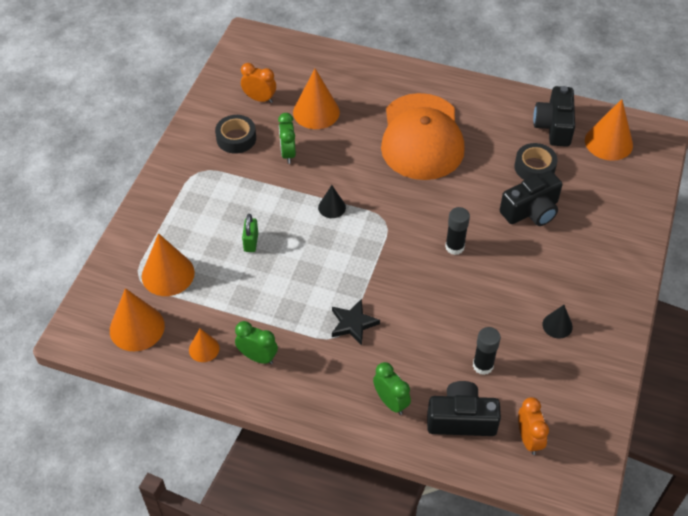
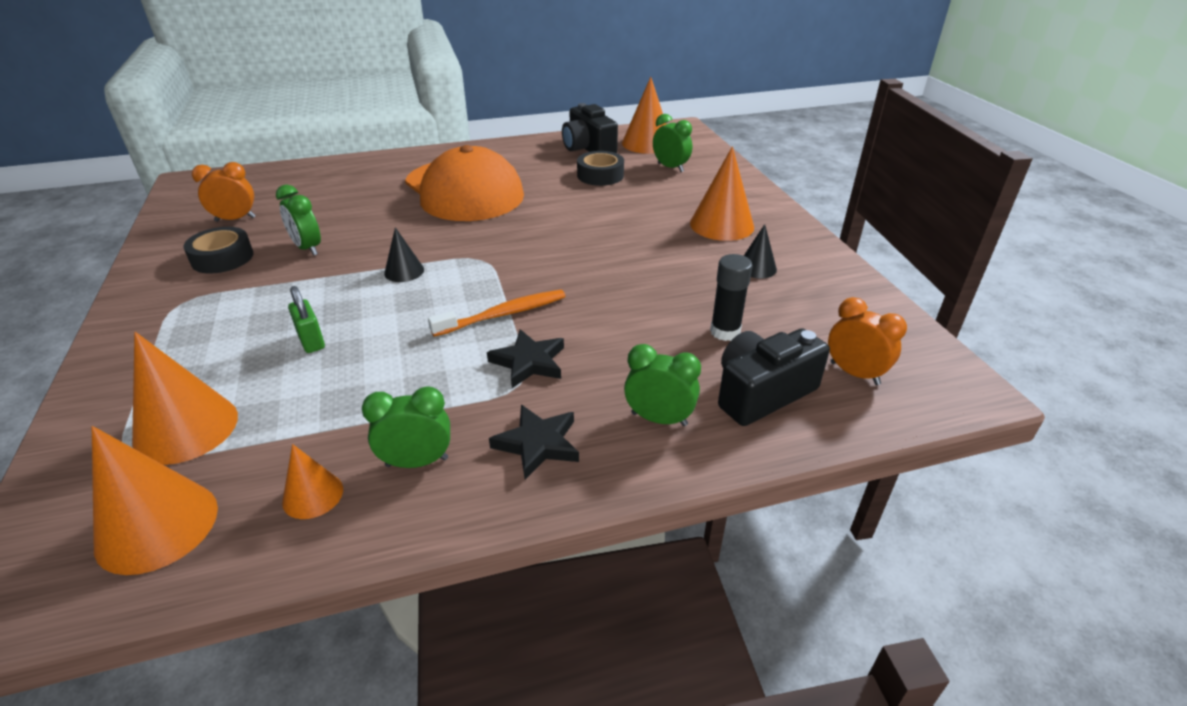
camera: 35 degrees left, 15 degrees down
orange cone [293,69,340,129] -> orange cone moved to [690,146,754,241]
black glue stick [445,207,470,255] -> none
black camera [500,170,562,226] -> none
none -> orange toothbrush [428,290,566,337]
none -> black star [489,405,579,480]
none -> green clock [653,114,692,172]

